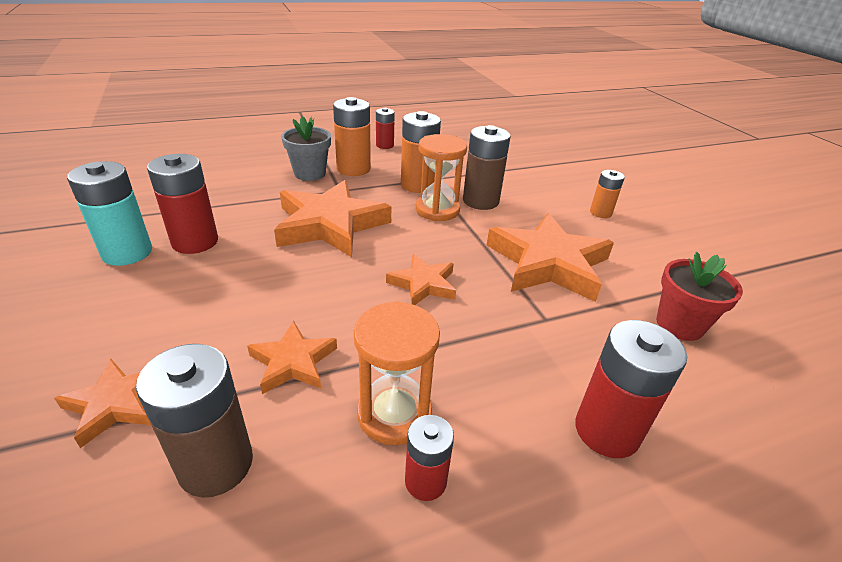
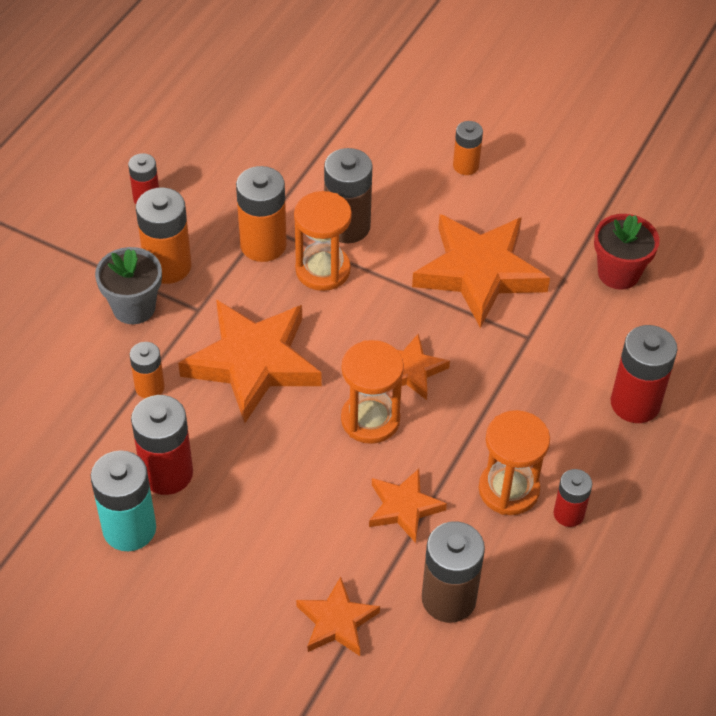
camera: 40 degrees left, 15 degrees up
none -> orange battery [130,342,165,398]
none -> orange hourglass [341,340,404,444]

